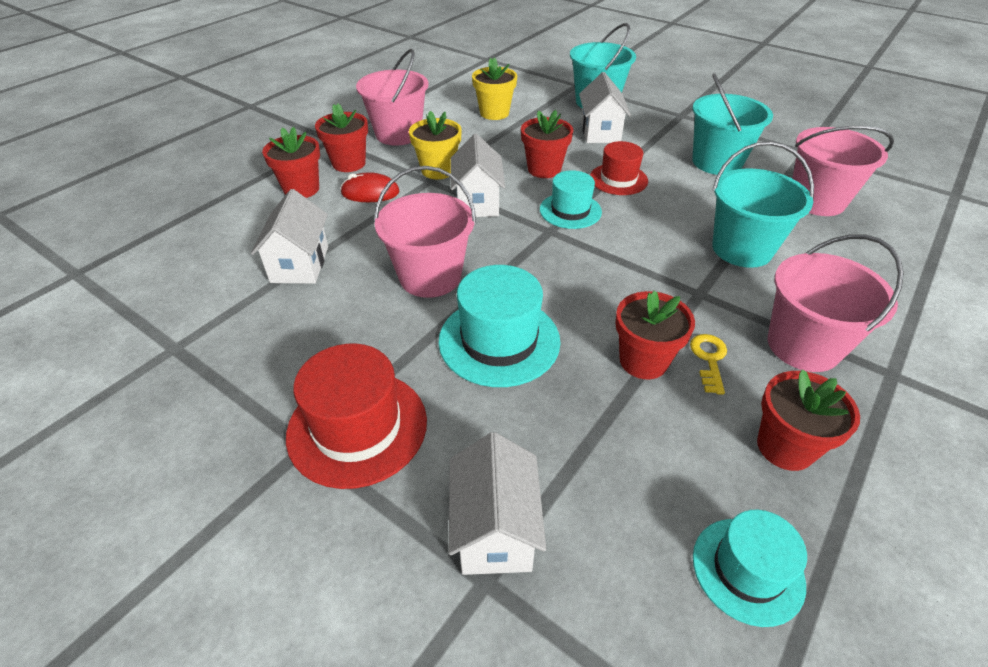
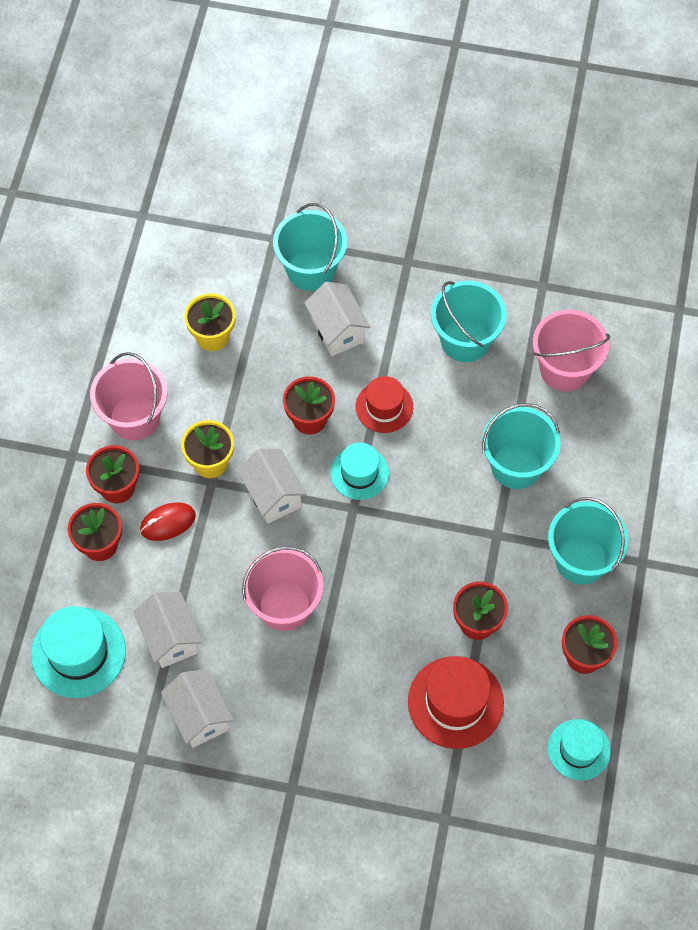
camera: 25 degrees left, 20 degrees up
red hat [286,343,427,489] -> red hat moved to [408,656,504,749]
turquoise hat [438,265,561,387] -> turquoise hat moved to [31,606,126,698]
white house [449,432,546,575] -> white house moved to [161,669,234,748]
yellow key [690,334,727,395] -> none
pink bucket [768,234,904,372] -> turquoise bucket [548,497,628,585]

